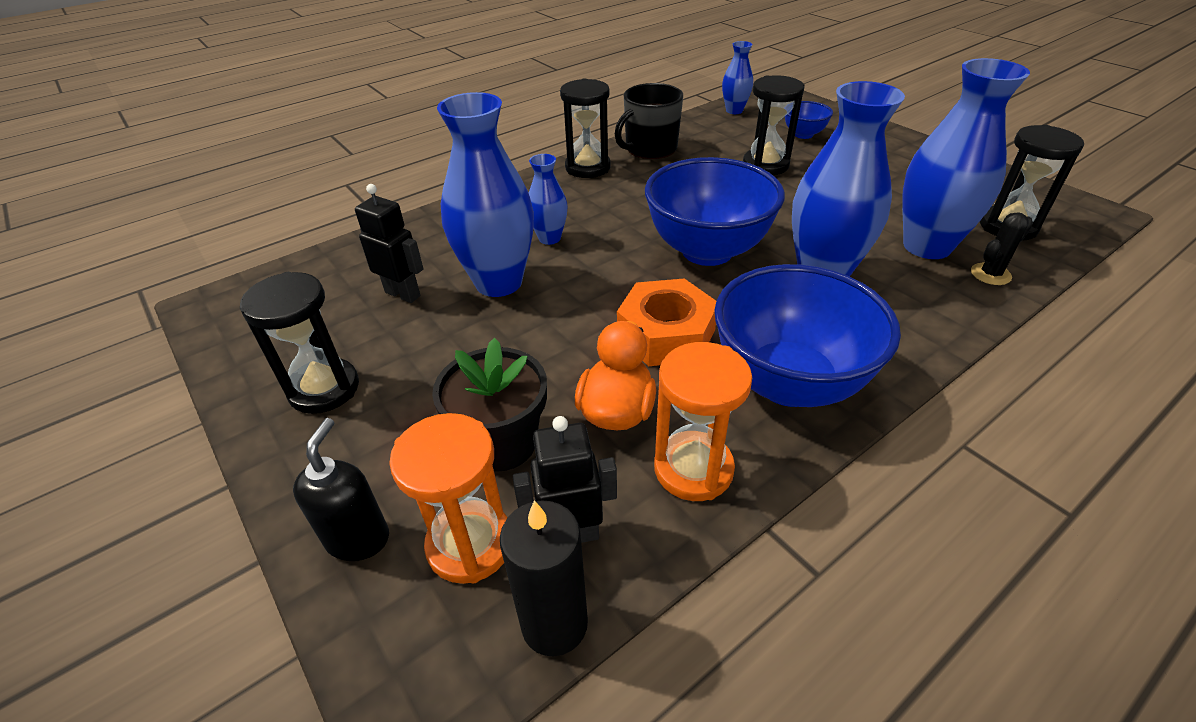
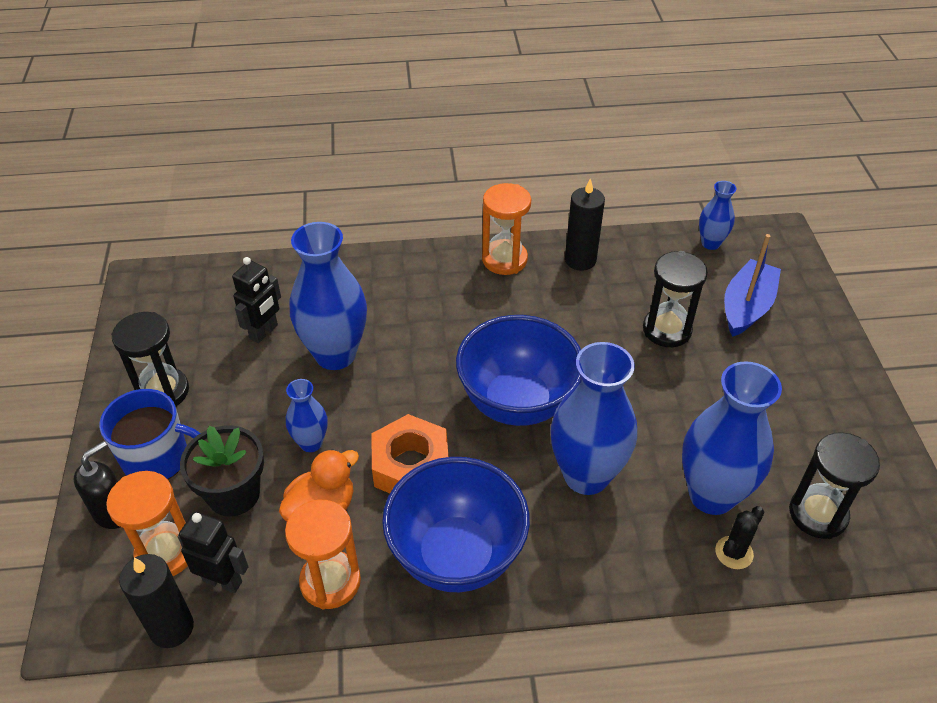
camera: 30 degrees right, 5 degrees up
black robot [355,184,423,303] -> black robot turned 60 degrees clockwise [232,257,281,343]
blue vase [529,154,567,245] -> blue vase moved to [286,379,328,452]
black hourglass [560,79,611,178] -> orange hourglass [482,183,531,275]
black mug [615,83,683,159] -> black candle [565,178,605,271]
blue bowl [785,101,833,139] -> blue boat [724,234,781,337]
black cactus [971,212,1033,285] -> black cactus turned 45 degrees counterclockwise [715,506,764,569]
none -> blue mug [100,389,200,479]

